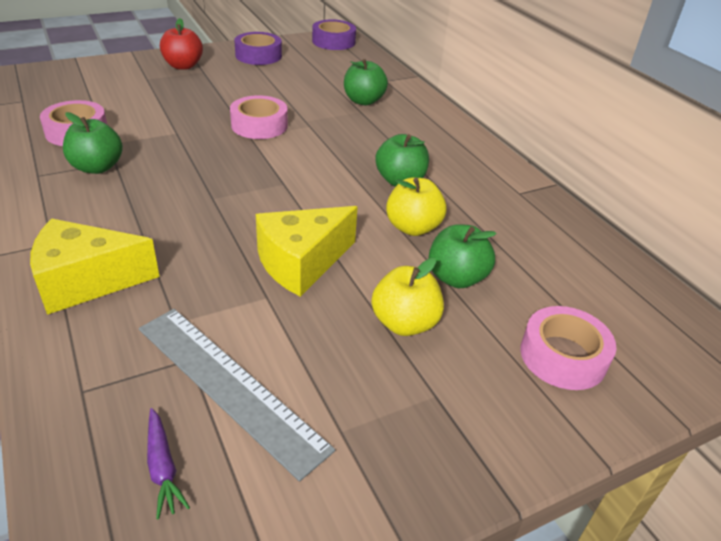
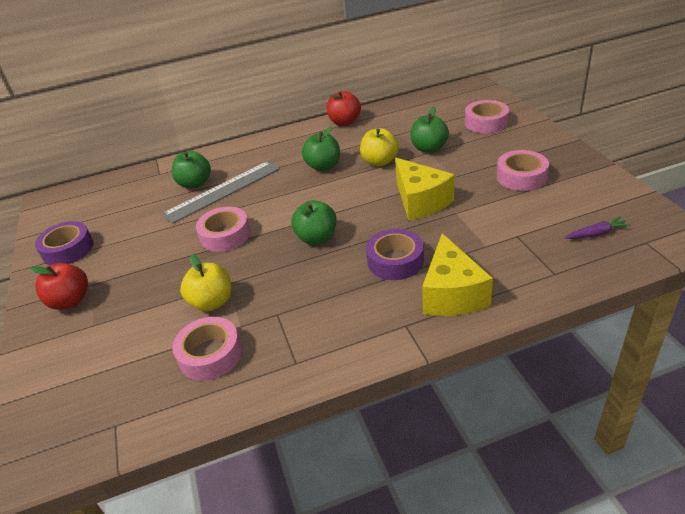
camera: 75 degrees left, 0 degrees up
green apple [63,112,123,174] -> green apple moved to [291,200,337,245]
grey ruler [139,309,335,481] -> grey ruler moved to [162,161,280,224]
purple tape [312,19,356,50] -> purple tape moved to [366,229,424,280]
yellow apple [371,258,444,336] -> yellow apple moved to [180,255,231,311]
none -> red apple [327,91,361,126]
none -> pink tape [496,150,549,191]

